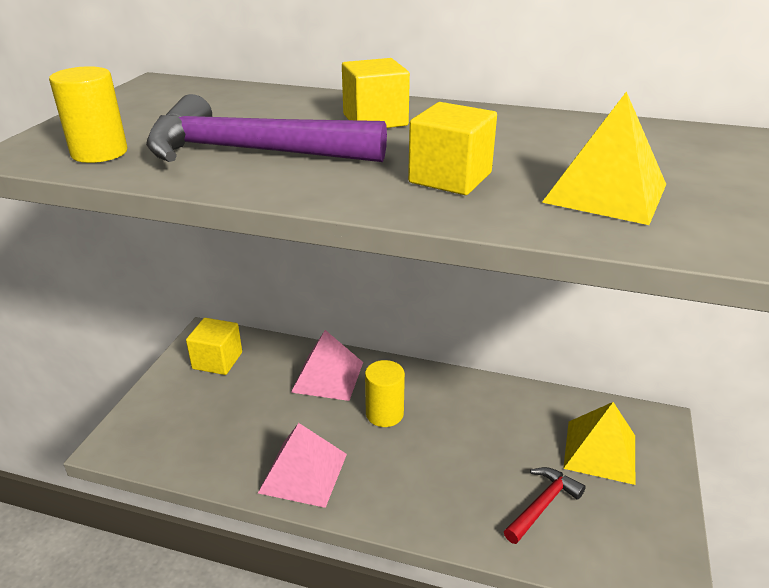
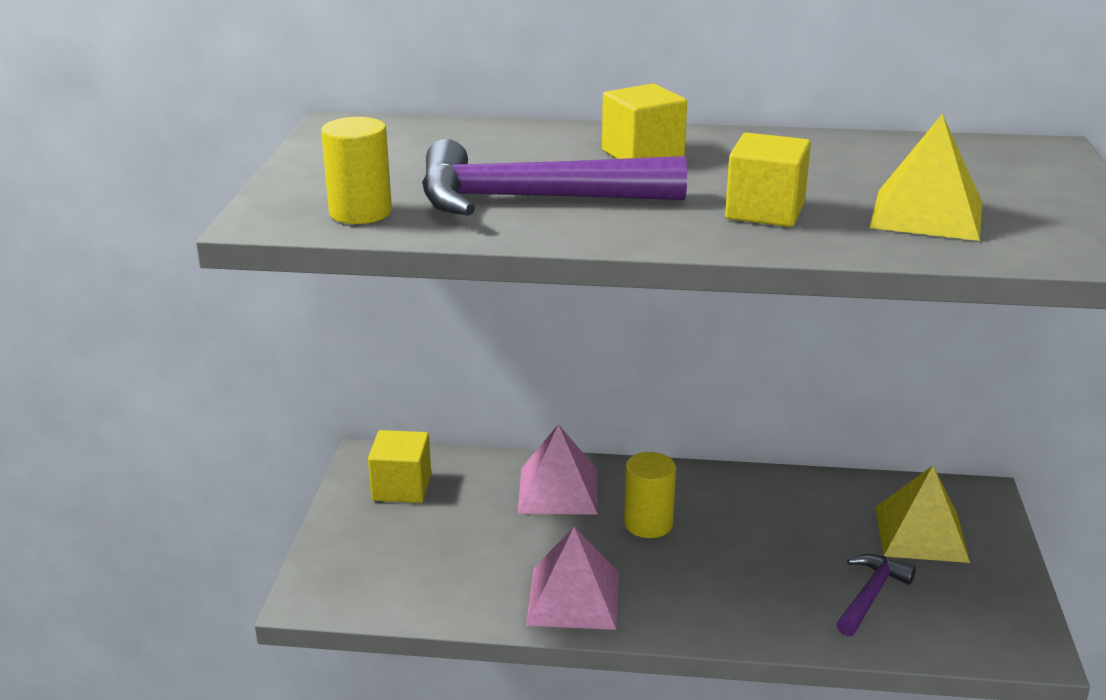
camera: 10 degrees left, 5 degrees down
red hammer [504,467,586,544] -> purple hammer [836,554,916,637]

